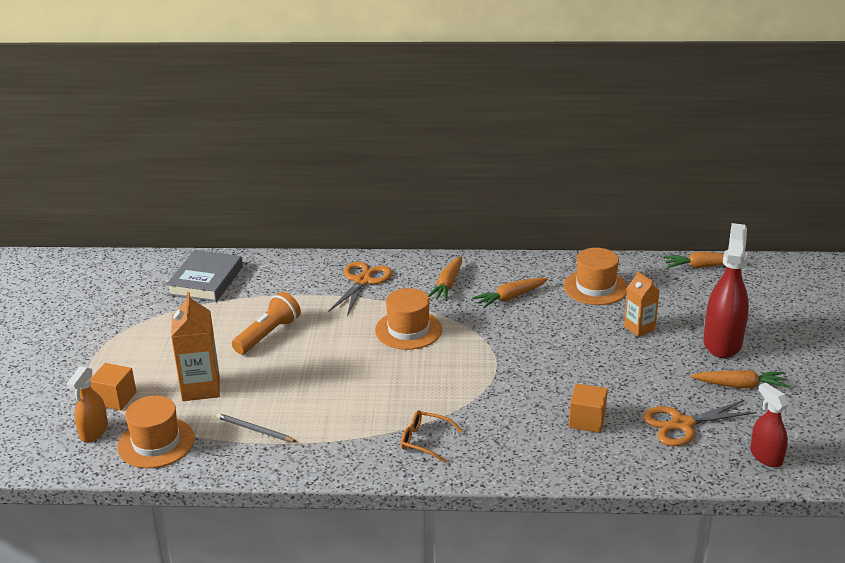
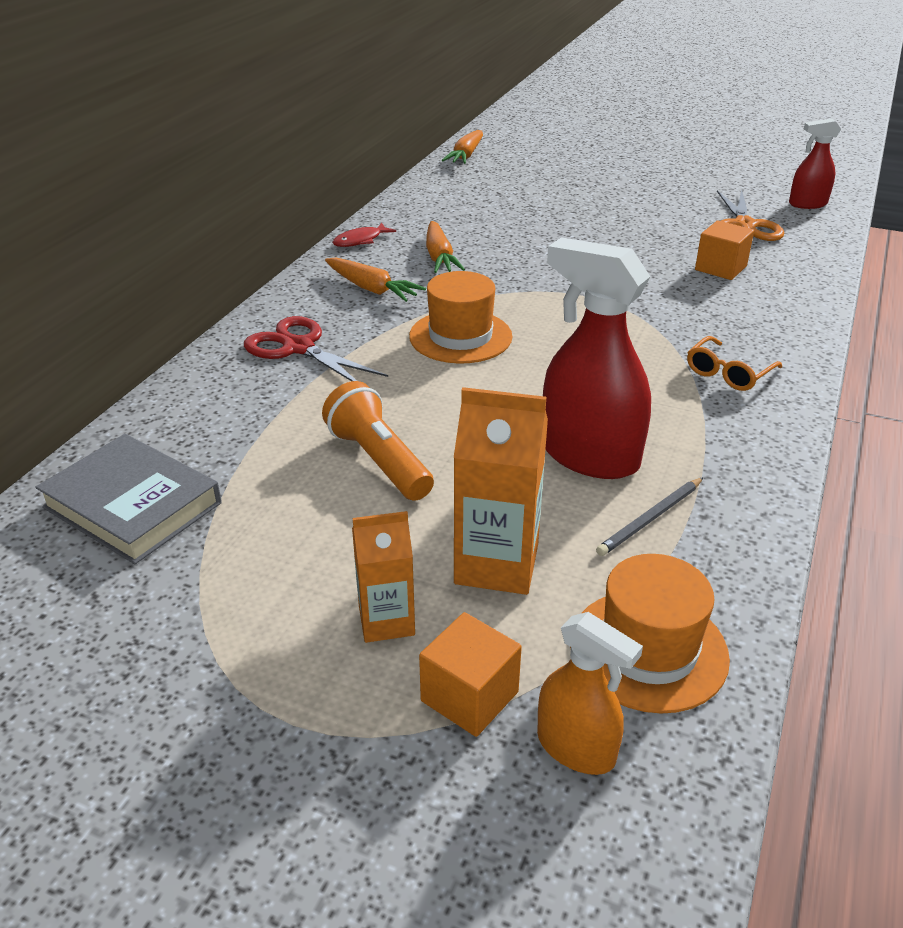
camera: 70 degrees left, 5 degrees up
orange scissors [328,261,392,316] -> red scissors [244,316,388,381]
orange hat [564,248,628,305] -> none
orange carton [624,271,660,337] -> orange carton moved to [352,511,415,643]
orange carrot [691,370,788,388] -> none
red spray bottle [703,223,749,358] -> red spray bottle moved to [543,237,651,479]
none -> red fish [332,223,396,247]

